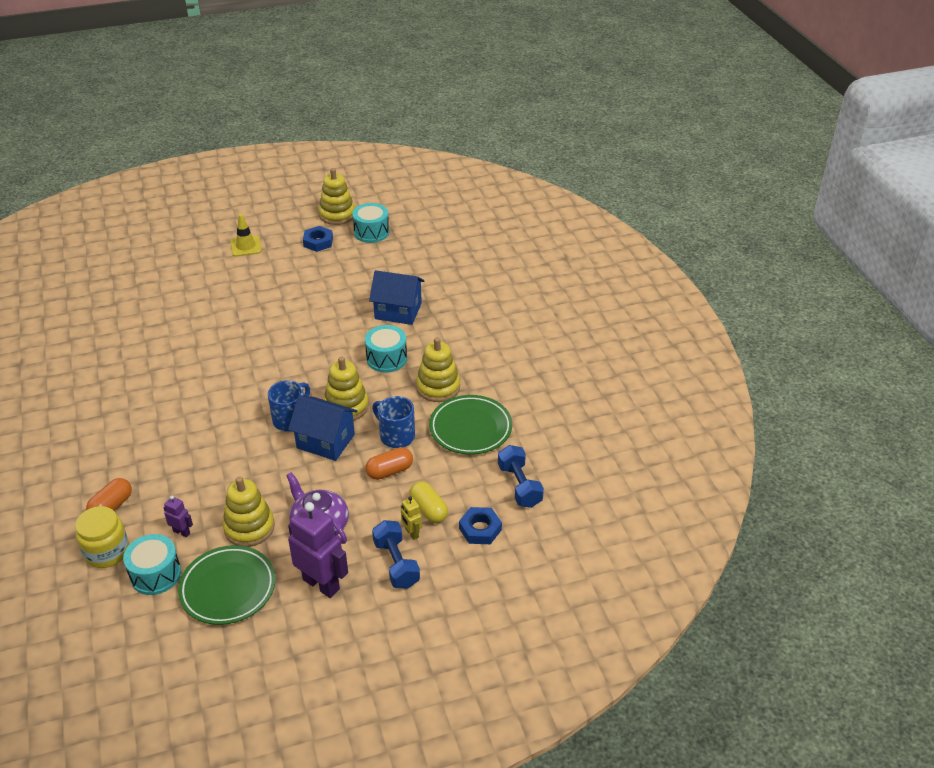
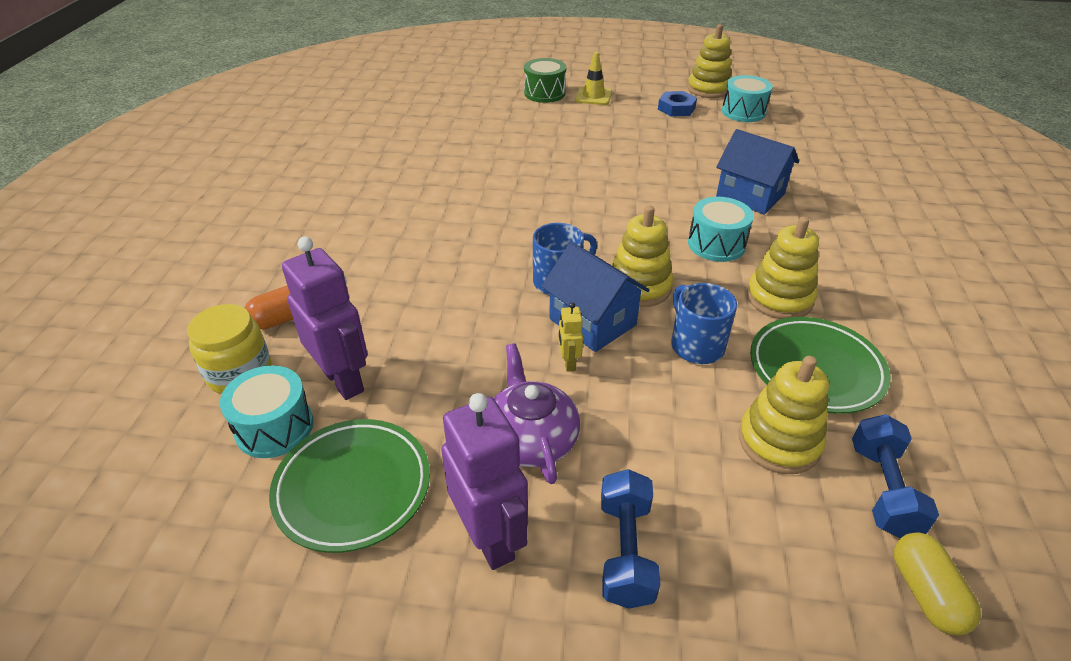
camera: 25 degrees right, 0 degrees up
purple robot [164,496,193,537] -> purple robot [282,237,368,400], size x2.15
yellow stacking toy [223,477,275,547] -> yellow stacking toy moved to [739,356,829,474]
orange capsule [365,447,413,480] -> none
yellow robot [401,496,422,540] -> yellow robot moved to [559,302,583,372]
yellow capsule [409,481,448,523] -> yellow capsule moved to [894,532,981,635]
blue nut [459,507,502,544] -> none
none -> green drum [524,58,566,103]

